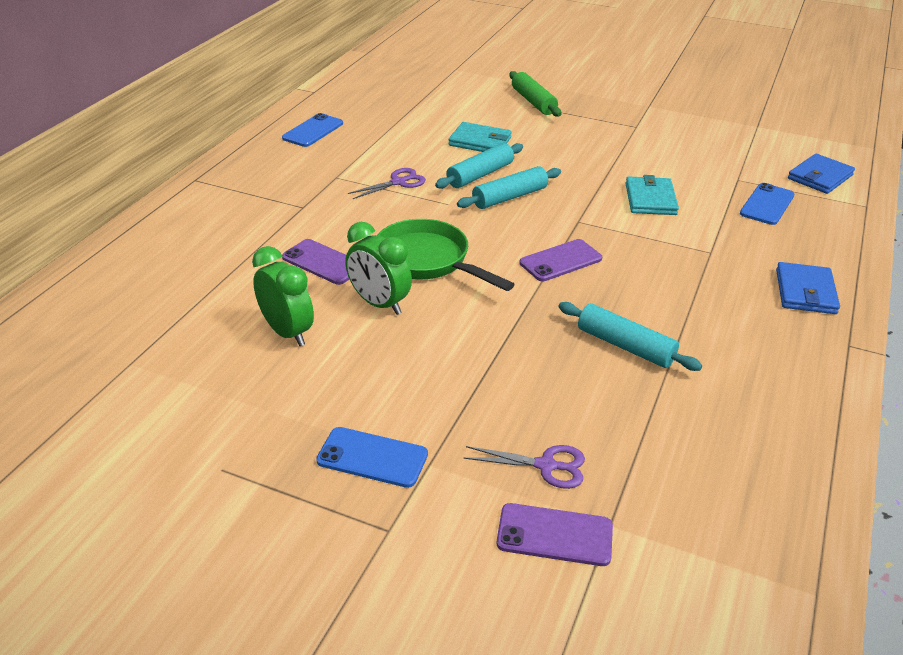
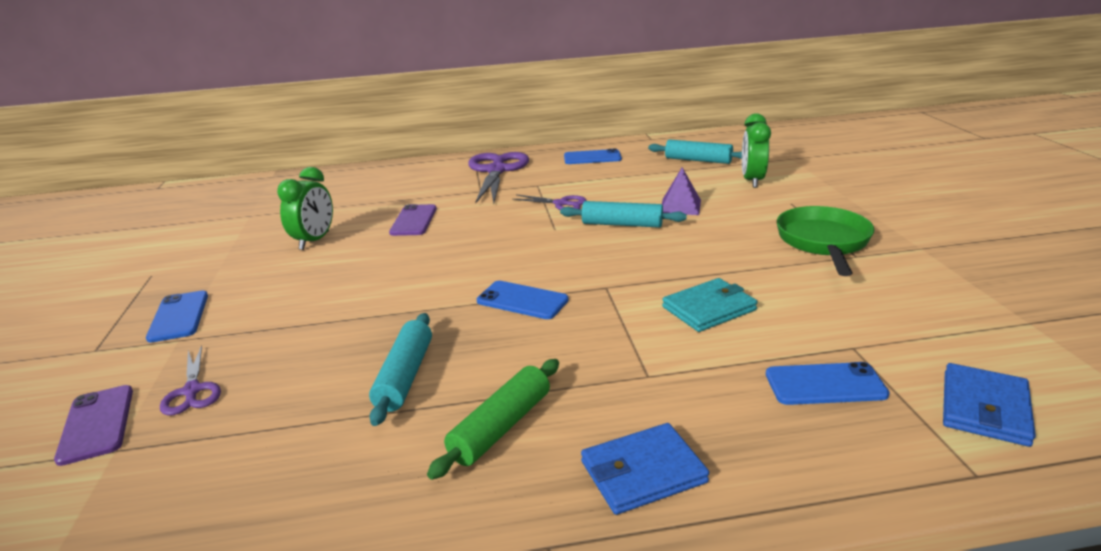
camera: 60 degrees right, 10 degrees down
green clock [345,222,412,315] -> green clock moved to [742,113,771,188]
green pan [377,219,515,291] -> green pan moved to [777,206,875,276]
turquoise wallet [449,122,512,152] -> purple pyramid [662,167,701,215]
turquoise rolling pin [457,166,561,209] -> turquoise rolling pin moved to [648,139,742,164]
green rolling pin [509,71,561,117] -> green rolling pin moved to [427,359,559,480]
purple phone [519,239,602,281] -> blue phone [477,281,568,319]
blue wallet [788,154,855,194] -> blue wallet turned 75 degrees counterclockwise [943,363,1036,447]
none -> purple scissors [468,152,529,203]

